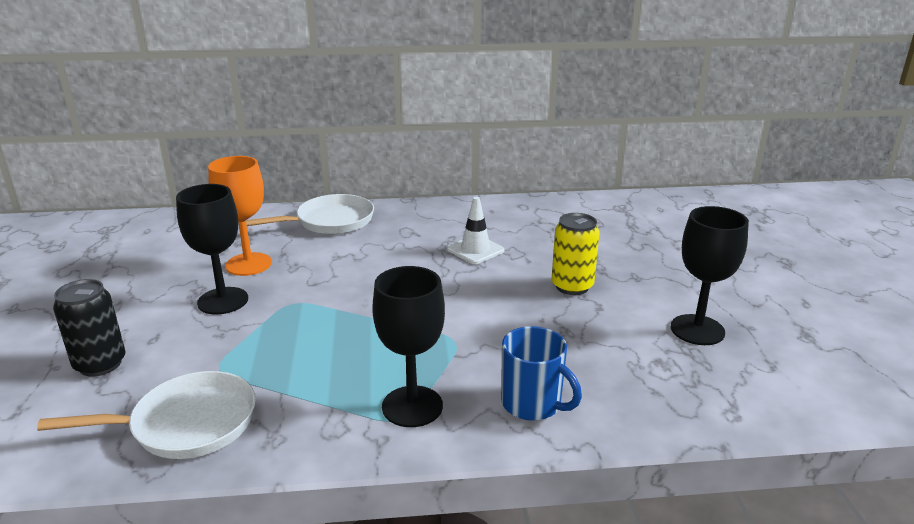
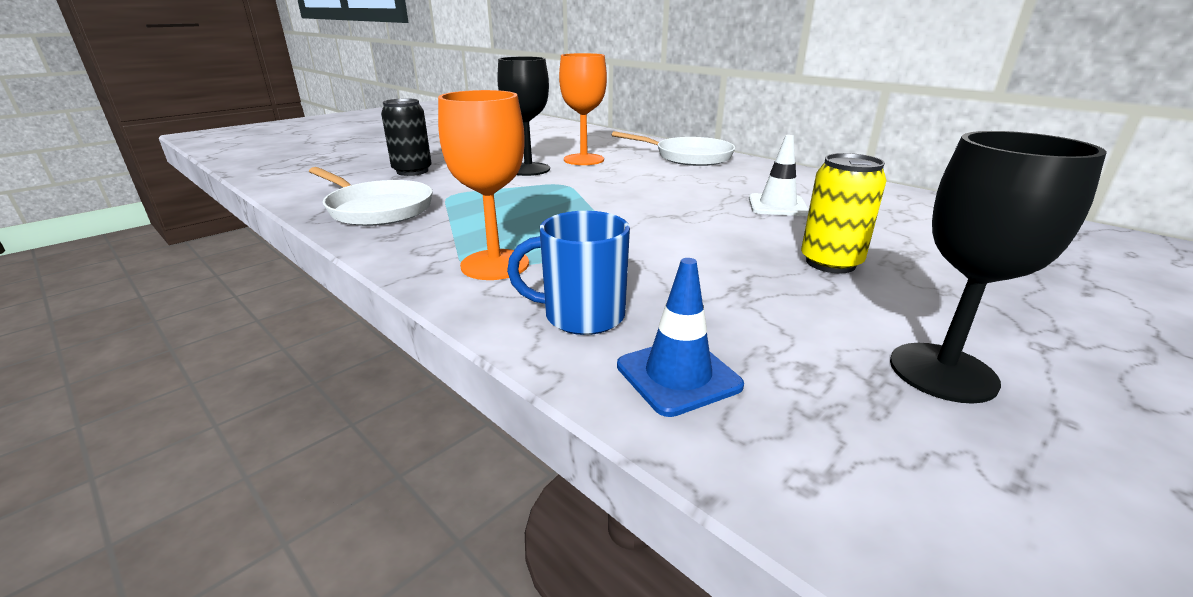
camera: 50 degrees right, 0 degrees up
black goblet [372,266,445,427] -> orange goblet [438,90,529,280]
blue mug [501,326,582,421] -> blue mug turned 90 degrees clockwise [507,211,630,335]
none -> blue traffic cone [617,258,744,417]

